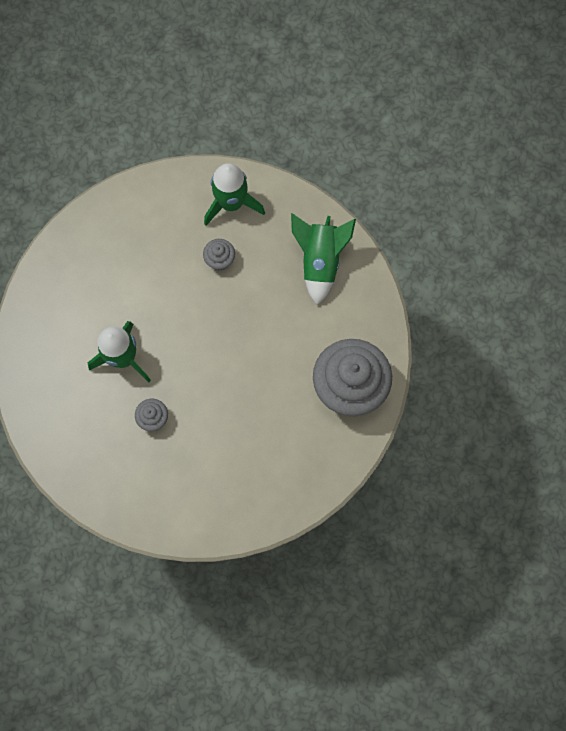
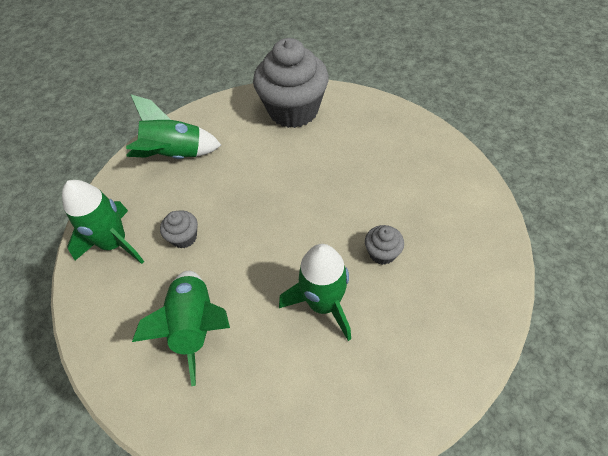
camera: 100 degrees left, 20 degrees down
none -> green rocket [132,271,230,386]

